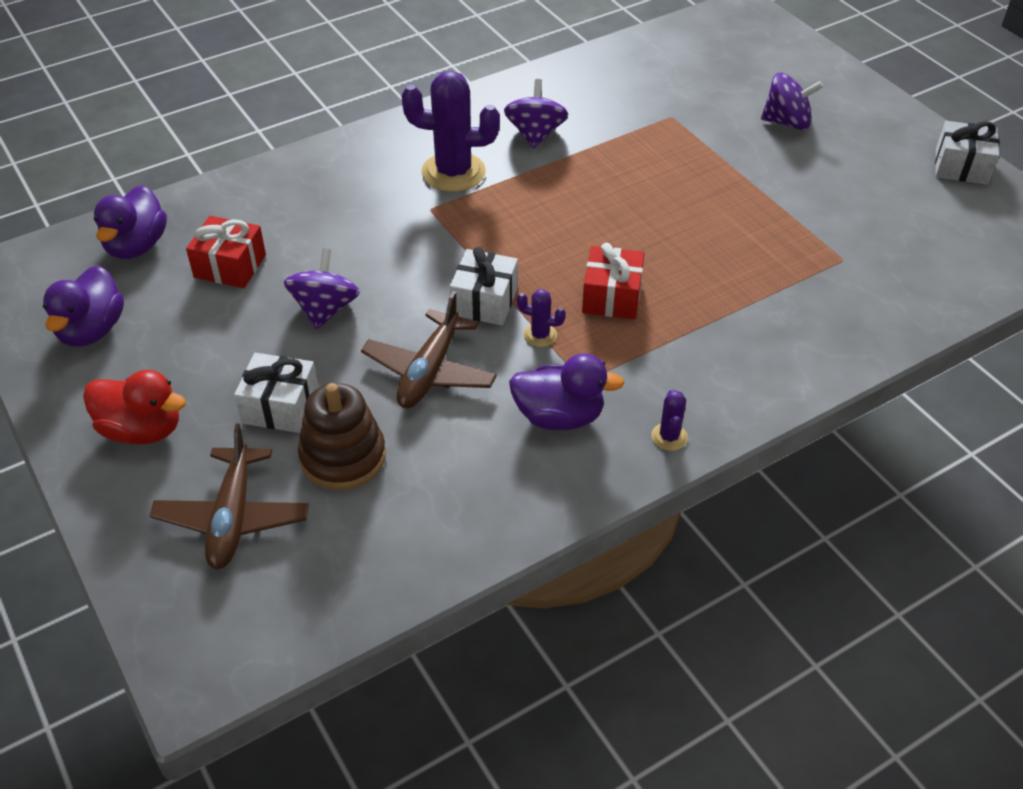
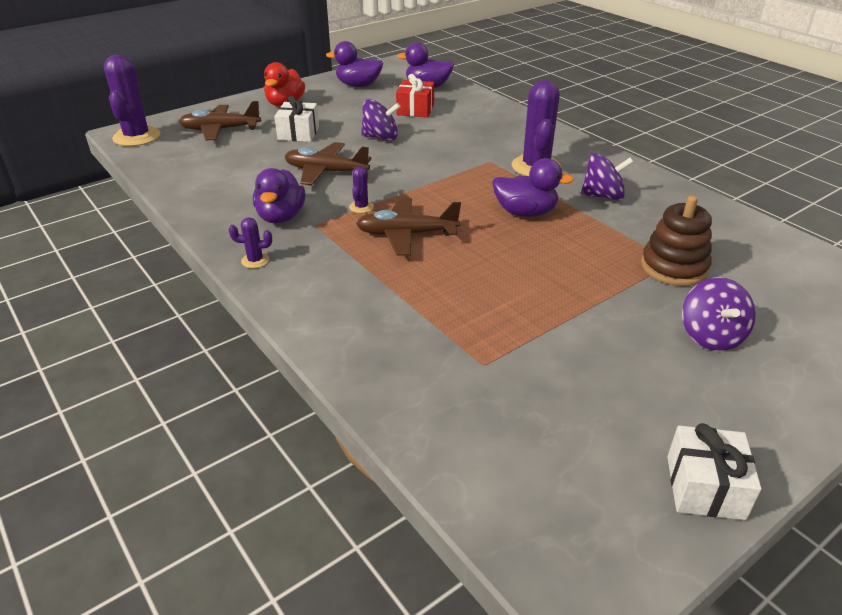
camera: 85 degrees right, 10 degrees down
brown stacking toy [298,383,386,490] -> brown stacking toy moved to [641,196,712,286]
white gift [450,247,518,325] -> none
red gift [582,243,644,319] -> brown plane [356,198,461,255]
none -> purple cactus [104,55,160,146]
none -> purple duck [492,158,574,217]

